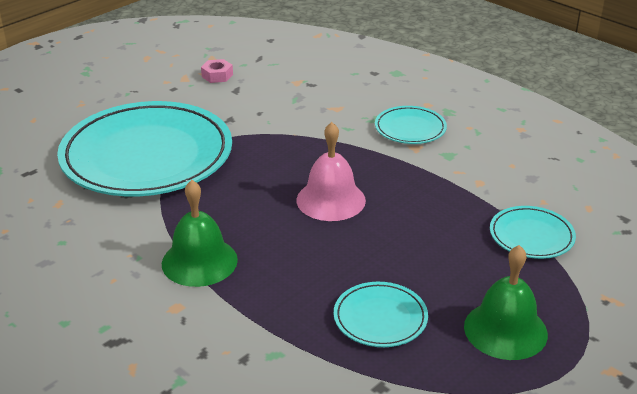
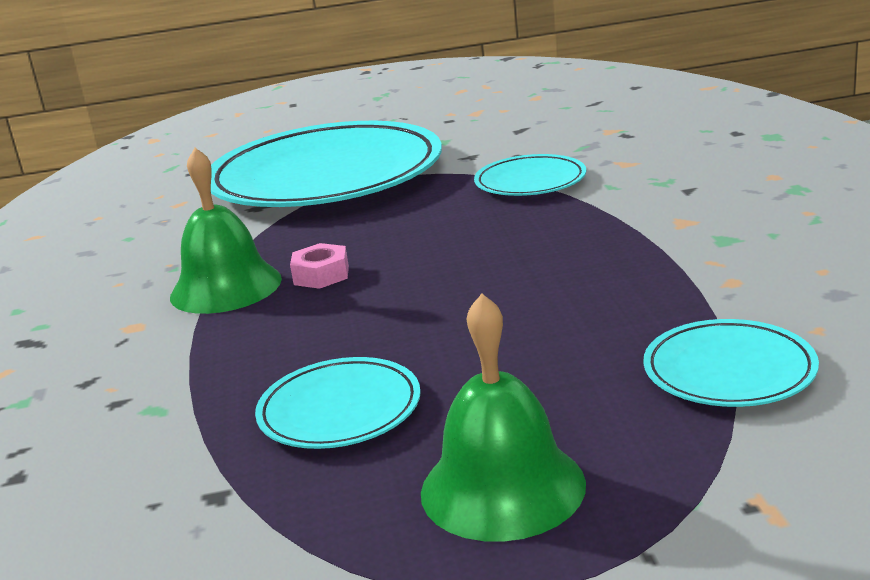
camera: 40 degrees right, 10 degrees down
pink nut [201,59,233,83] -> pink nut moved to [290,243,349,289]
pink bell [296,122,366,221] -> none
turquoise plate [375,106,447,144] -> turquoise plate moved to [474,154,586,196]

